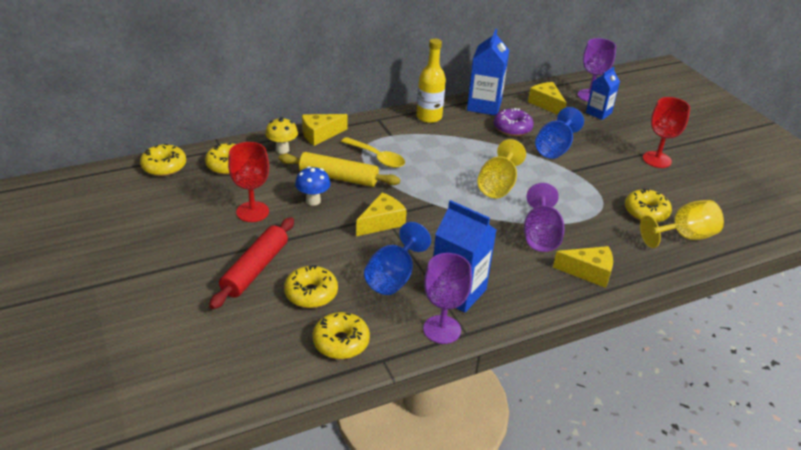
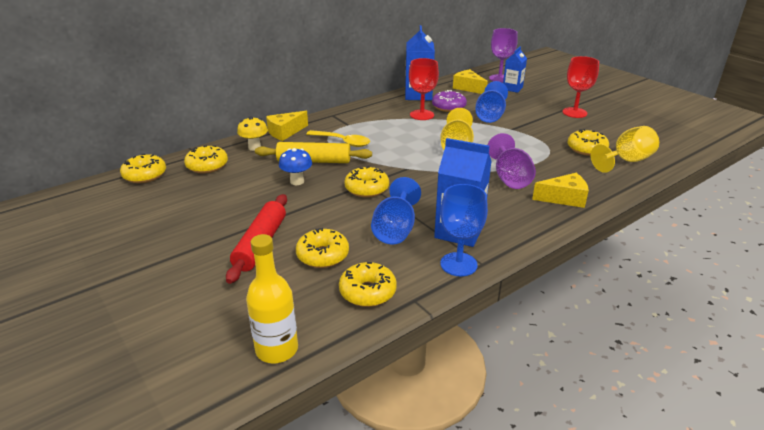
camera: 10 degrees left, 5 degrees down
red goblet [228,142,269,222] -> red goblet moved to [409,58,439,120]
yellow cheese [356,193,407,236] -> yellow donut [344,166,389,198]
yellow bottle [416,39,446,123] -> yellow bottle moved to [246,234,298,363]
purple goblet [423,253,472,344] -> blue goblet [440,184,488,276]

